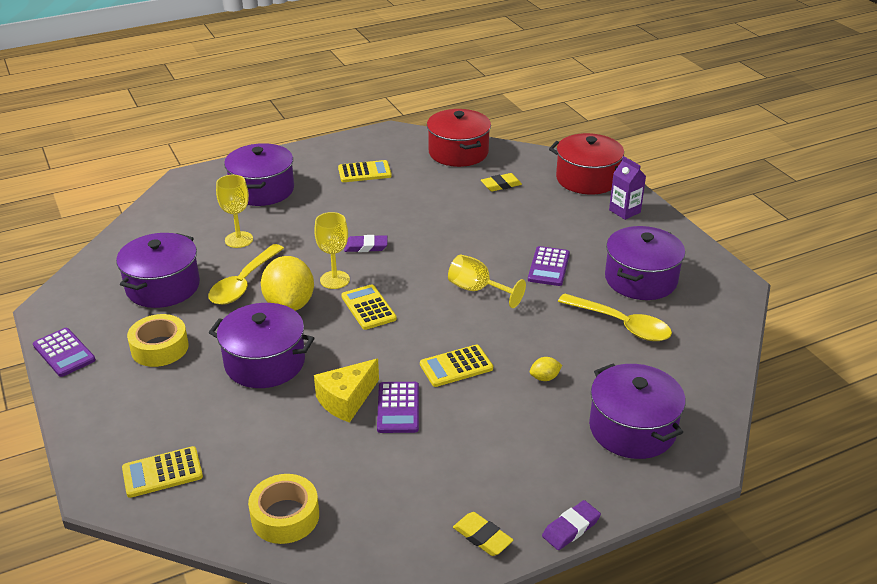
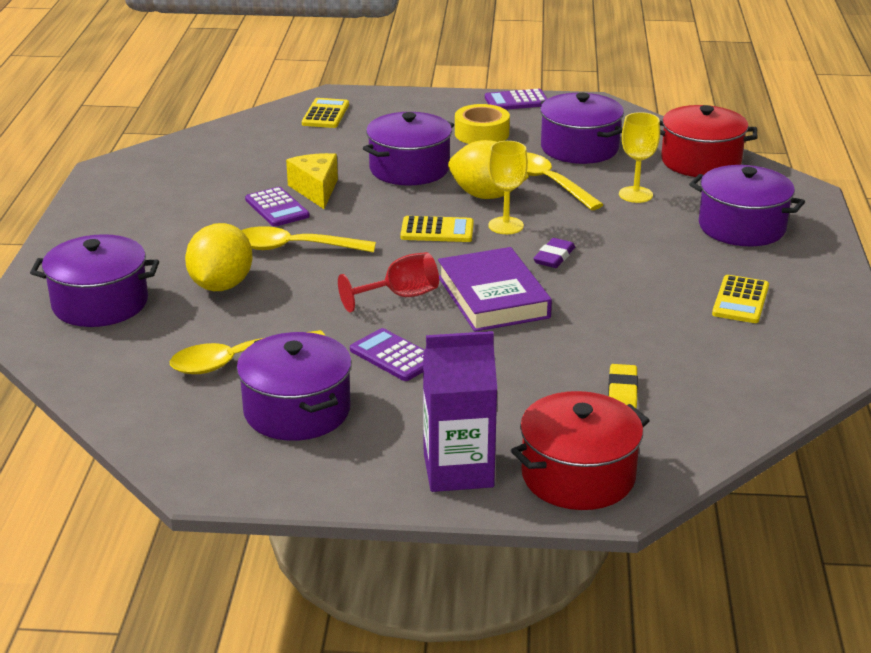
camera: 120 degrees right, 5 degrees down
yellow tape [248,474,319,544] -> none
purple calculator [377,382,419,433] -> purple calculator turned 150 degrees counterclockwise [245,187,310,227]
yellow calculator [420,345,493,387] -> yellow spoon [241,226,376,253]
red pot [427,109,491,167] -> red pot moved to [660,105,757,177]
yellow goblet [448,254,526,308] -> red goblet [338,252,439,313]
yellow eraser [453,512,513,556] -> none
yellow lemon [530,357,562,381] -> yellow lemon [185,223,253,291], size x2.35
purple eraser [542,500,601,550] -> none
purple carton [609,156,646,220] -> purple carton [423,331,497,492], size x1.63
none -> purple book [438,247,552,332]

